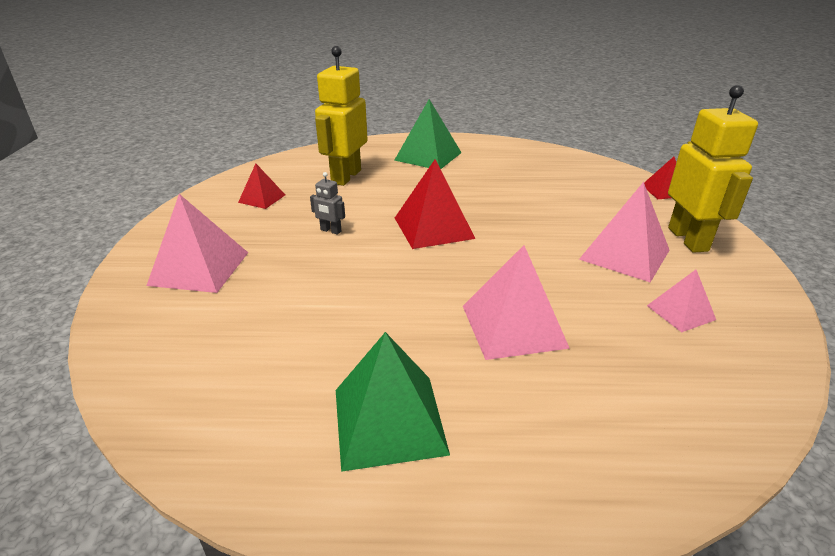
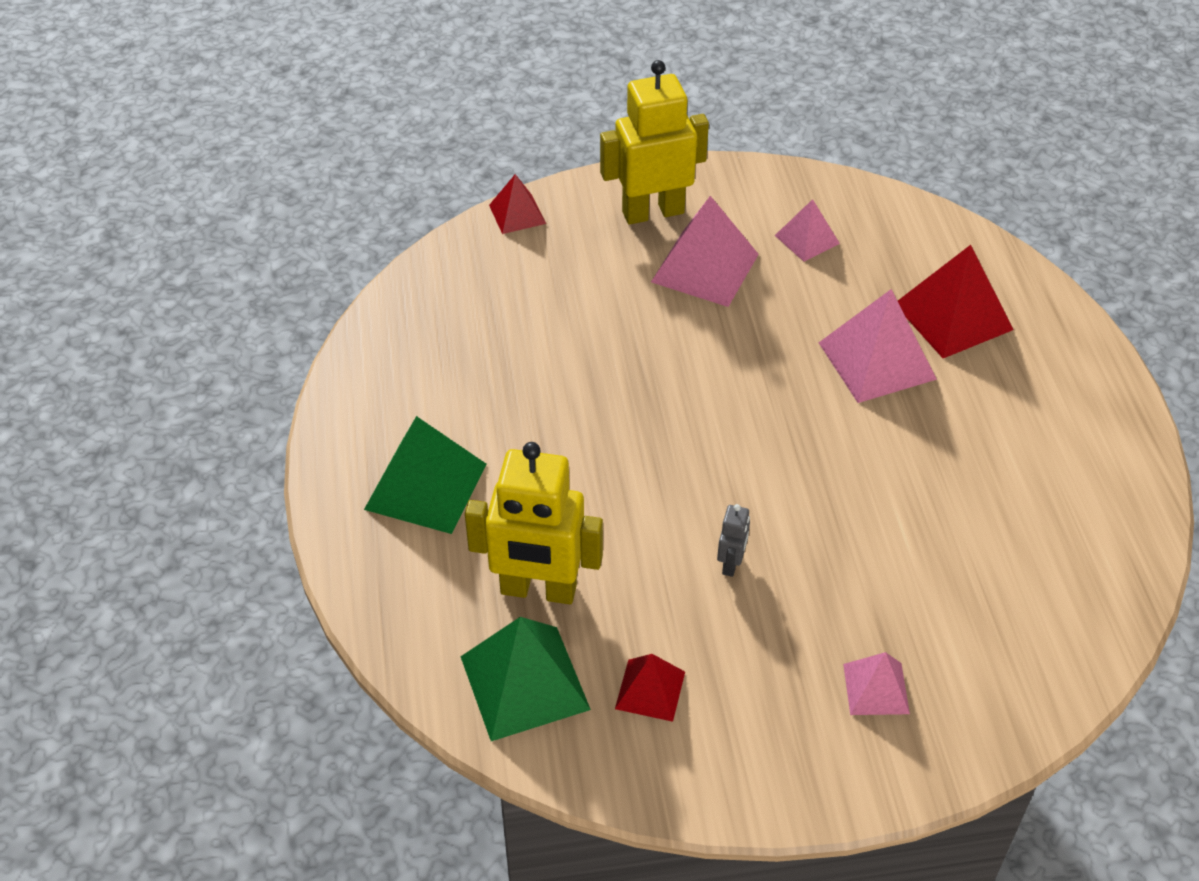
camera: 100 degrees left, 15 degrees up
pink pyramid [146,194,248,293] -> pink pyramid [843,652,910,715], size x0.57
green pyramid [336,332,450,472] -> green pyramid moved to [460,617,591,741]
red pyramid [395,159,476,249] -> red pyramid moved to [898,245,1014,358]

